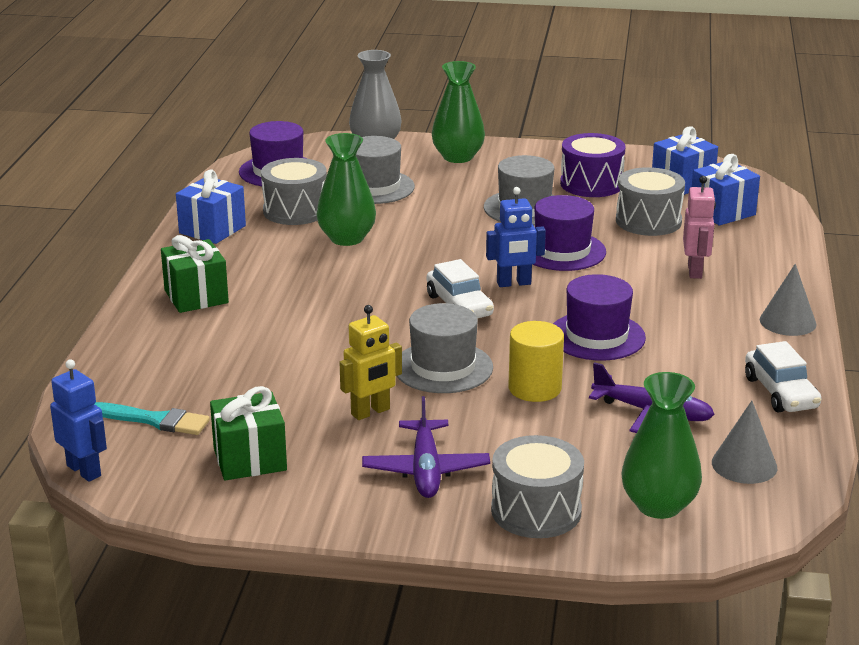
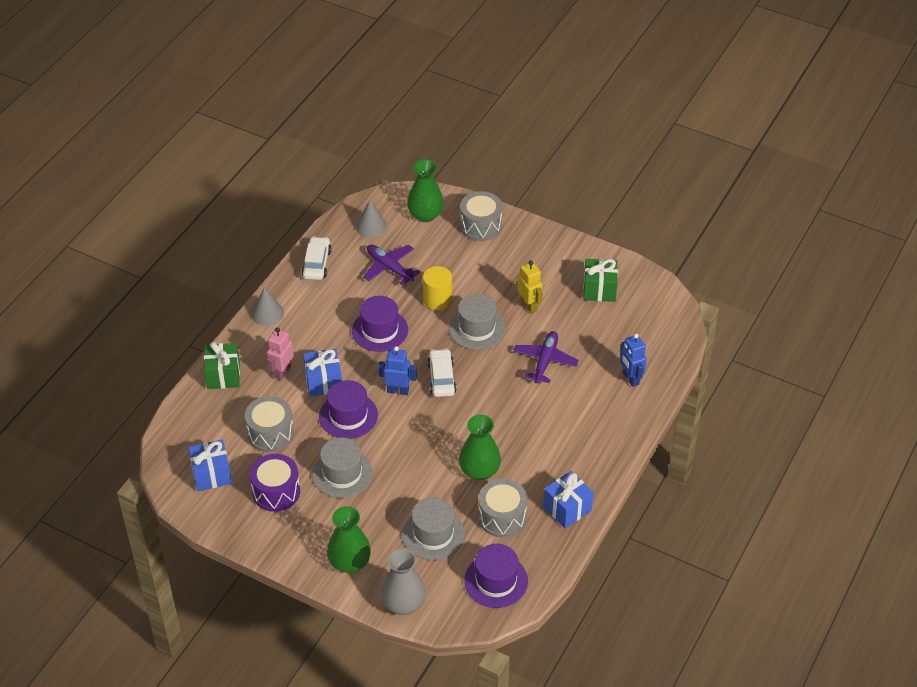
camera: 160 degrees left, 20 degrees up
blue robot [50,359,107,482] -> blue robot moved to [620,334,647,387]
turquoise brush [95,402,210,435] -> none
green gift [161,235,229,313] -> green gift moved to [204,342,240,389]
yellow robot [339,305,402,420] -> yellow robot turned 75 degrees clockwise [517,260,543,313]
purple plane [362,396,490,498] -> purple plane moved to [513,331,579,383]
blue gift [692,154,760,225] -> blue gift moved to [303,349,342,396]

